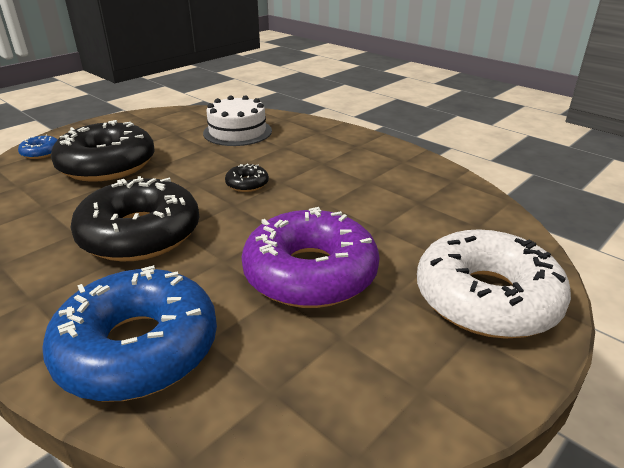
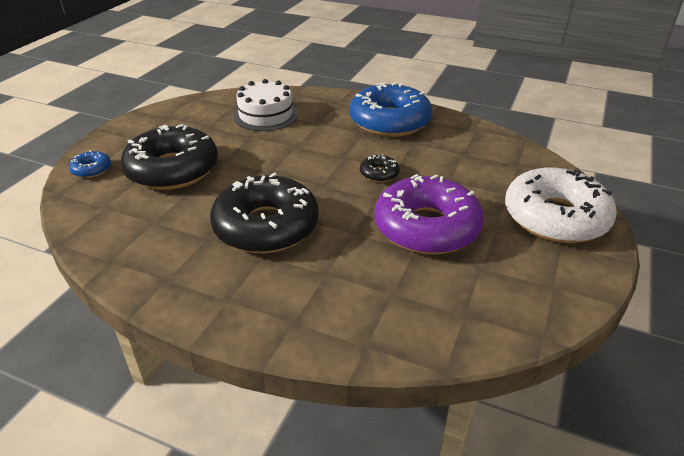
camera: 20 degrees left, 5 degrees up
blue donut [42,265,217,402] -> blue donut moved to [350,82,432,137]
black donut [225,163,269,192] -> black donut moved to [360,154,400,182]

